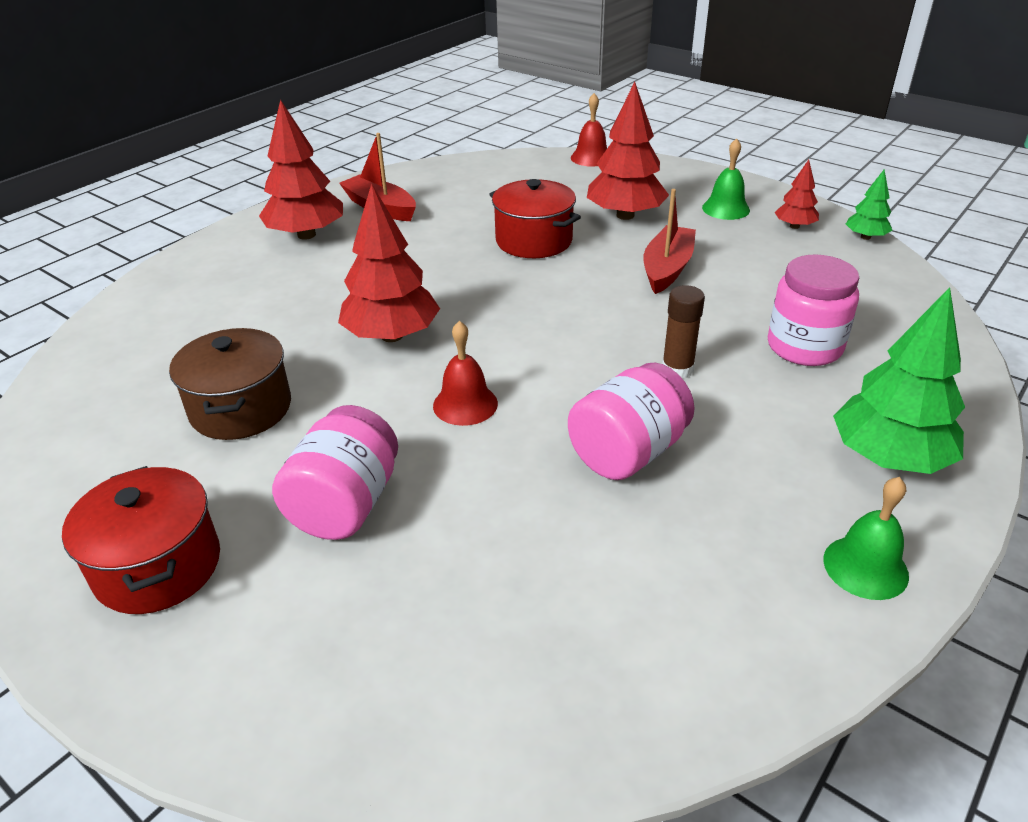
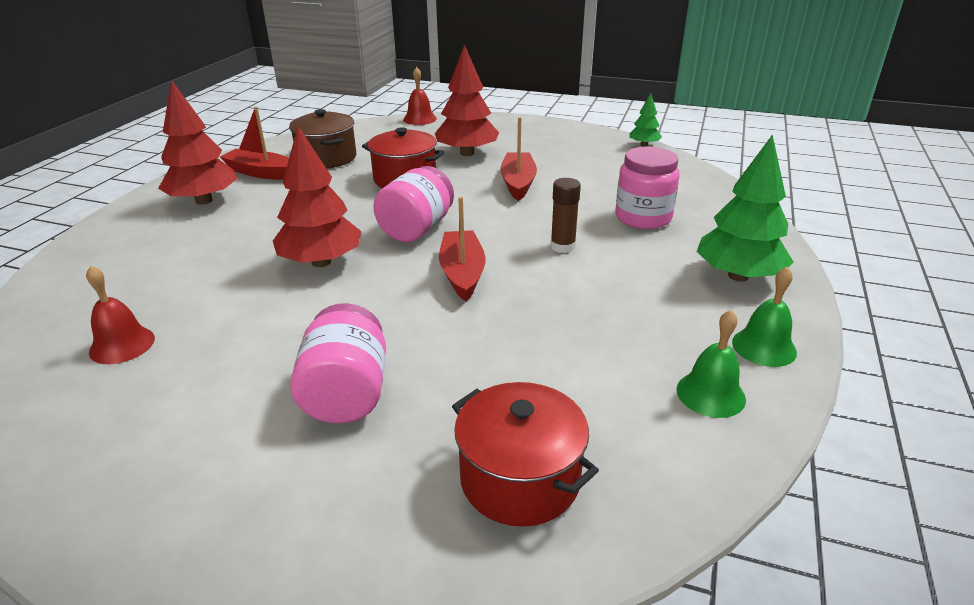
camera: 20 degrees left, 5 degrees down
red pot [62,466,220,614] -> red pot moved to [452,382,599,527]
brown pot [169,328,291,440] -> brown pot moved to [289,109,356,169]
red bell [433,321,498,426] -> red bell moved to [86,266,155,364]
pink jar [568,363,695,480] -> pink jar moved to [373,166,454,242]
green bell [702,138,750,220] -> green bell moved to [676,310,746,418]
red tree [775,160,819,229] -> none
none -> red boat [439,197,486,301]

